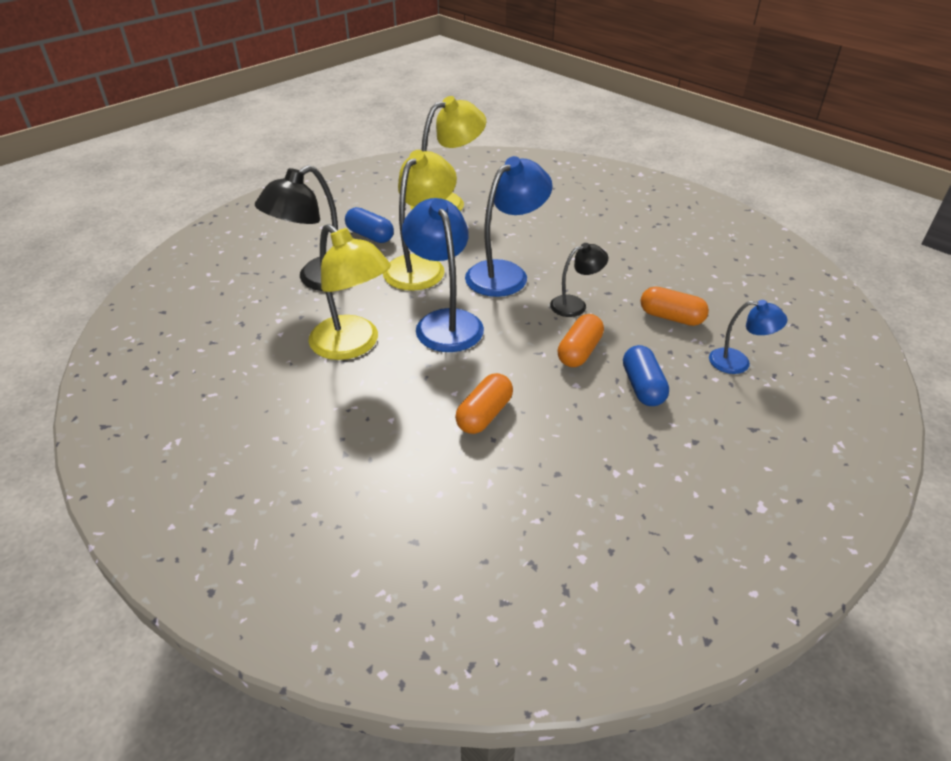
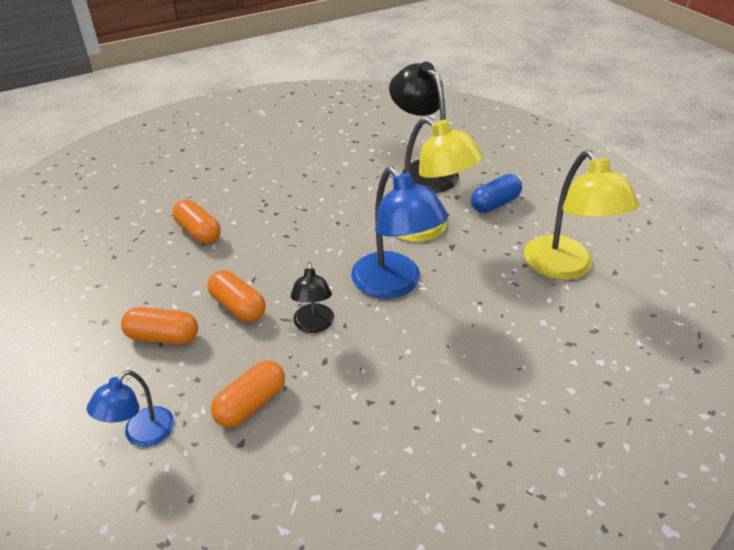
camera: 105 degrees right, 0 degrees up
yellow lamp [309,224,391,360] -> none
blue lamp [402,198,484,352] -> none
blue capsule [623,345,669,406] -> orange capsule [121,307,198,345]

